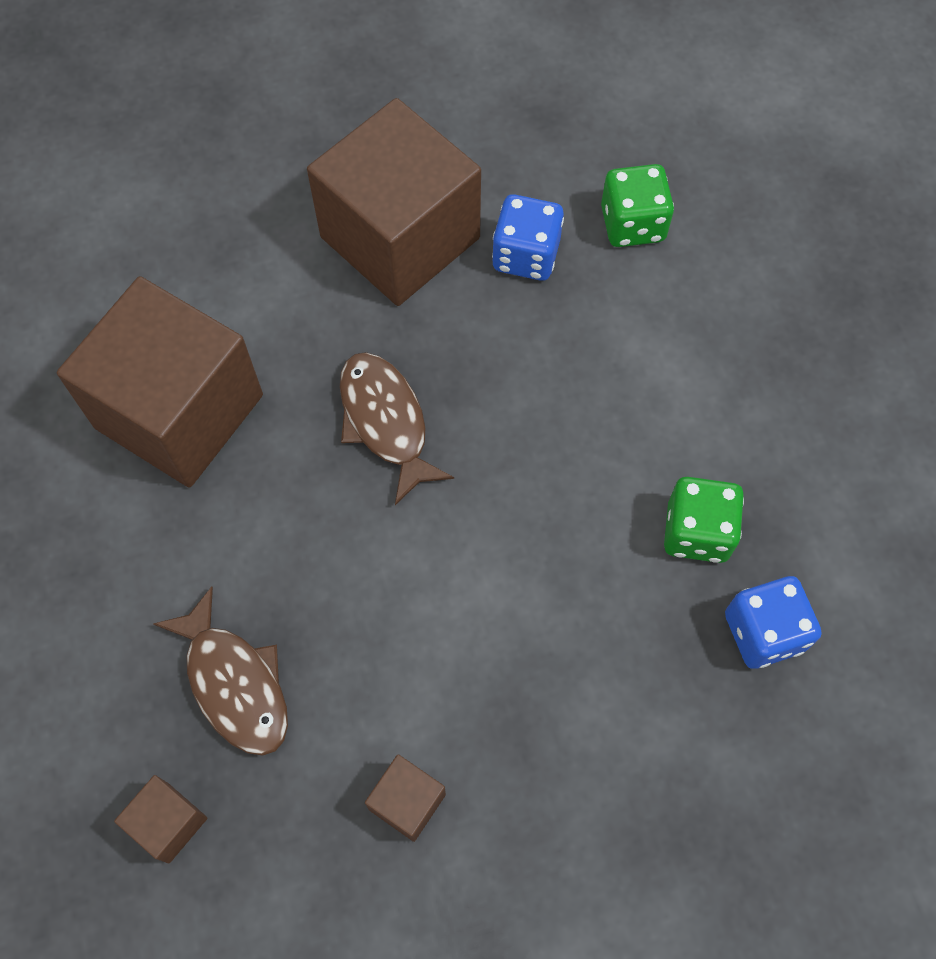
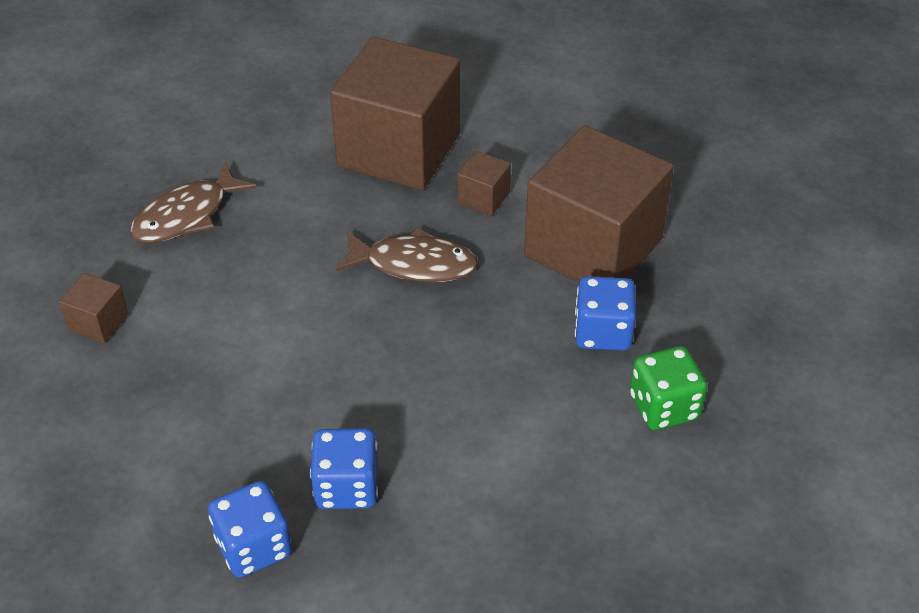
camera: 80 degrees right, 20 degrees down
brown cube [114,775,207,864] -> brown cube moved to [457,151,511,216]
brown fish [340,352,454,505] -> brown fish turned 45 degrees clockwise [336,228,478,282]
green dice [664,477,744,563] -> blue dice [310,428,378,509]

